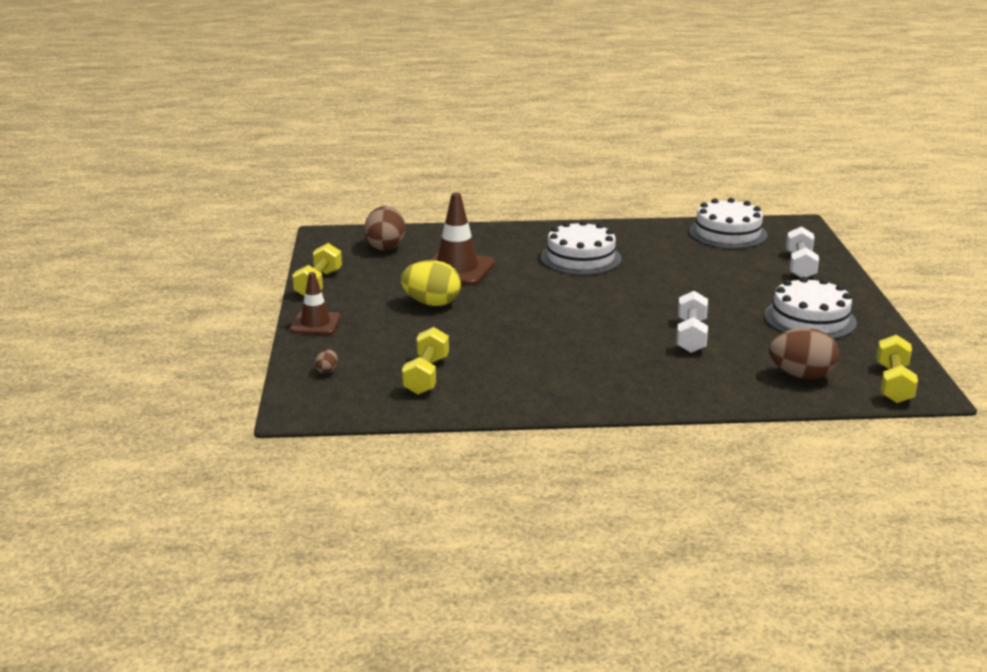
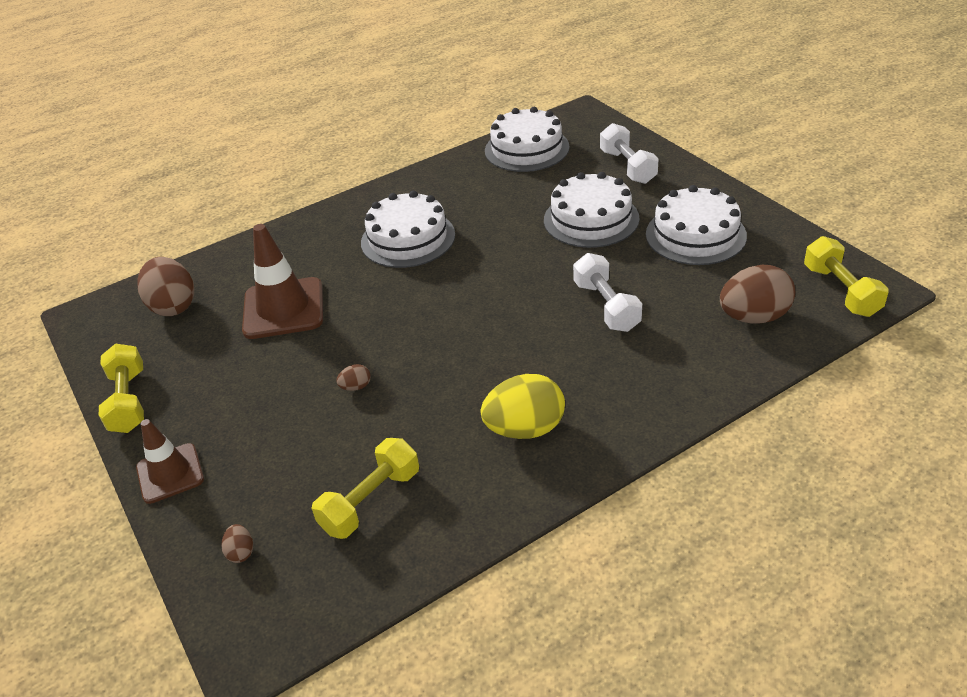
camera: 25 degrees left, 15 degrees up
yellow egg [401,260,461,306] -> yellow egg moved to [480,374,565,439]
yellow dumbbell [402,327,449,395] -> yellow dumbbell turned 60 degrees clockwise [311,438,419,539]
none -> brown egg [336,364,371,391]
none -> white cake [544,172,639,248]

